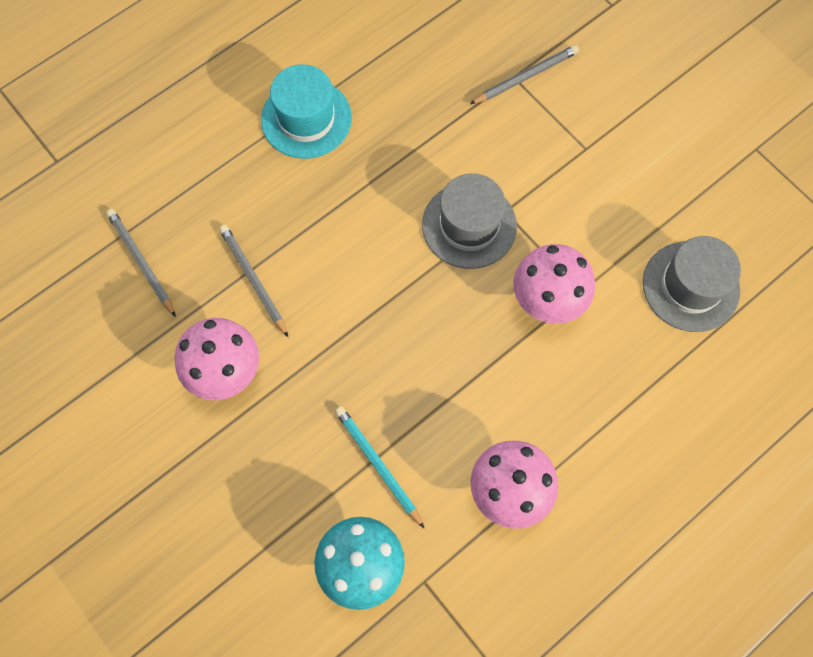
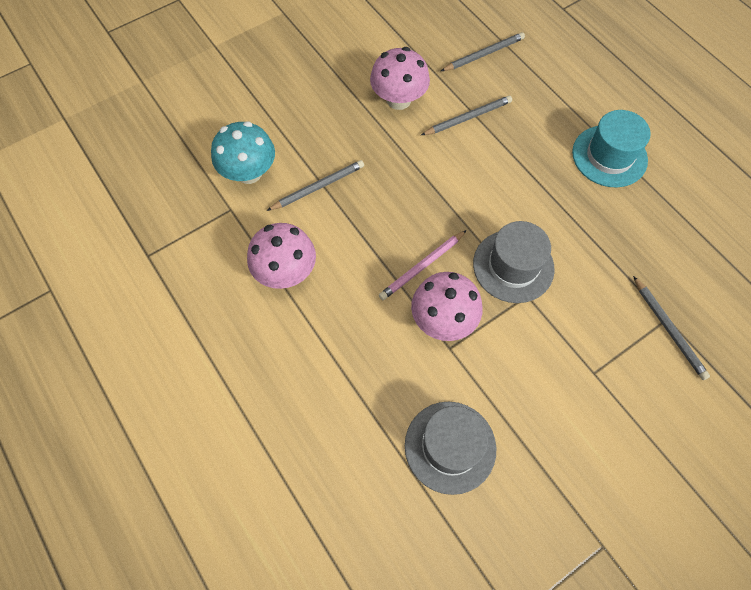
camera: 95 degrees right, 5 degrees down
turquoise pencil [335,406,425,529] -> grey pencil [267,160,364,211]
none -> pink pencil [379,230,467,300]

